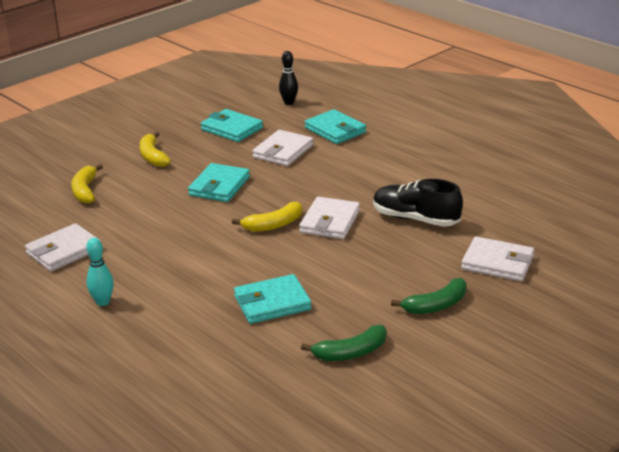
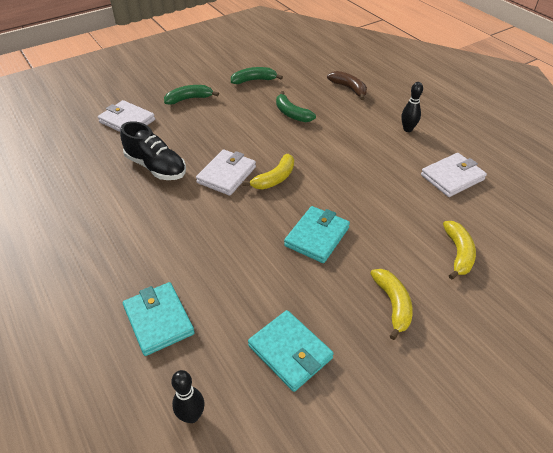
camera: 170 degrees left, 15 degrees up
turquoise bowling pin [86,238,114,306] -> black bowling pin [401,82,423,132]
yellow banana [232,202,302,232] -> yellow banana turned 150 degrees clockwise [242,154,294,189]
turquoise wallet [234,274,312,324] -> green banana [276,91,316,122]
white wallet [252,130,313,166] -> none
none -> brown banana [327,71,367,100]

